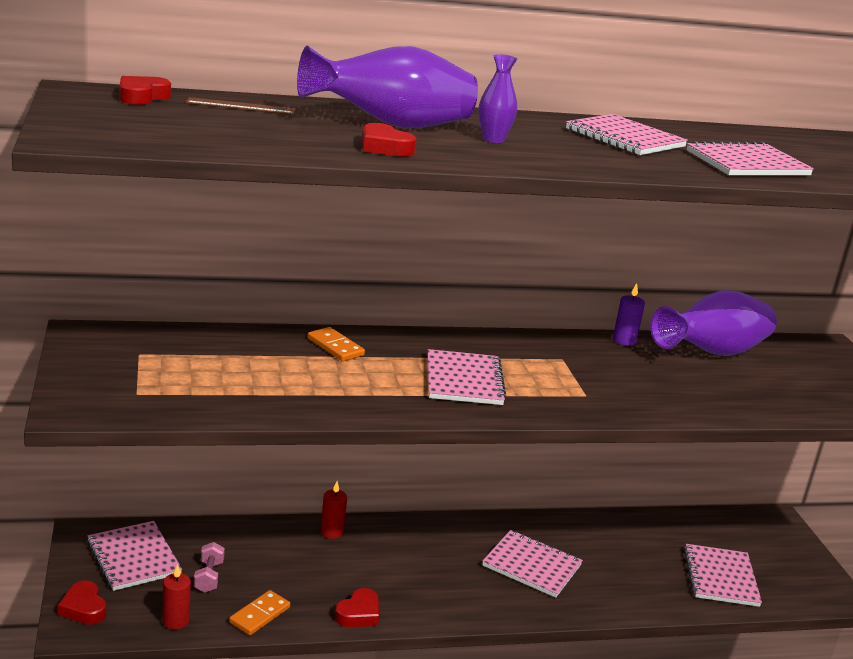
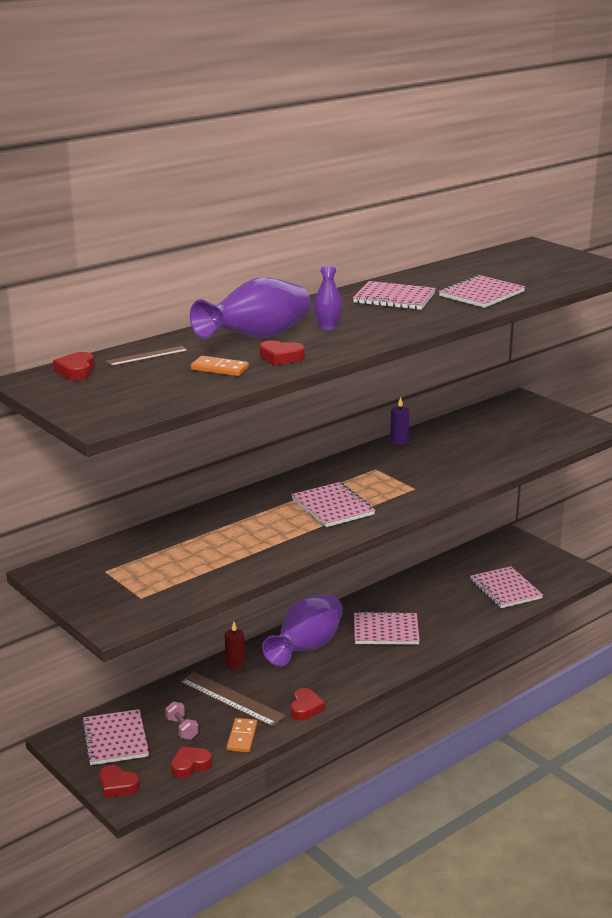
camera: 25 degrees left, 0 degrees up
pink notebook [87,521,182,591] -> pink notebook turned 45 degrees clockwise [82,709,149,765]
red candle [162,564,191,630] -> red heart [171,746,212,778]
orange domino [308,327,365,361] -> orange domino moved to [191,356,249,376]
purple vase [650,290,777,356] -> purple vase moved to [262,594,343,666]
none -> brown ruler [180,672,286,727]

